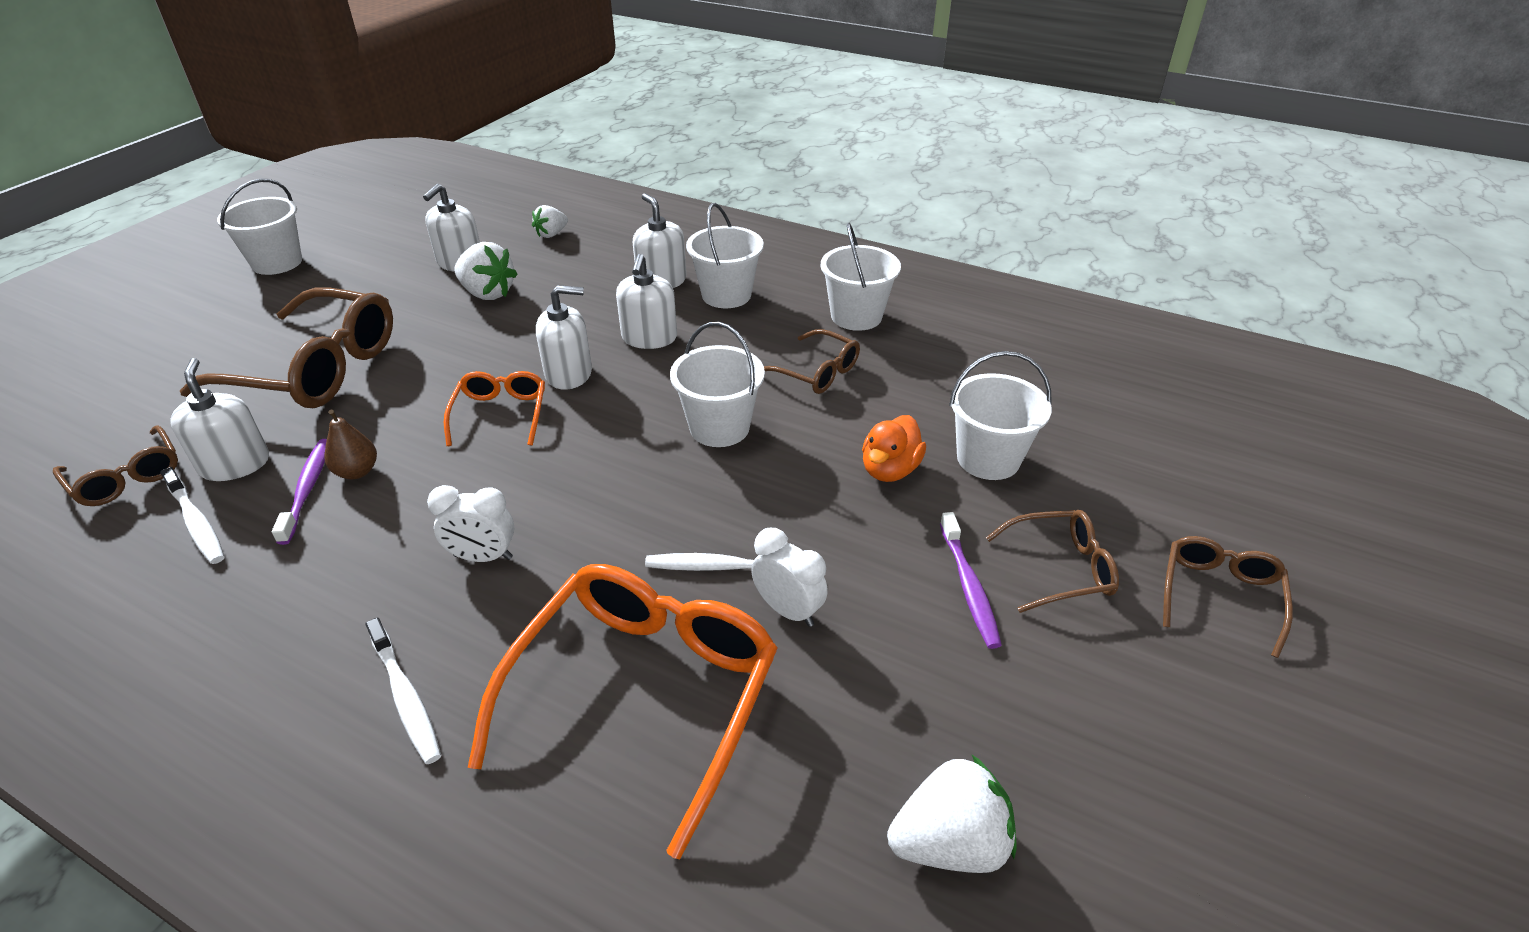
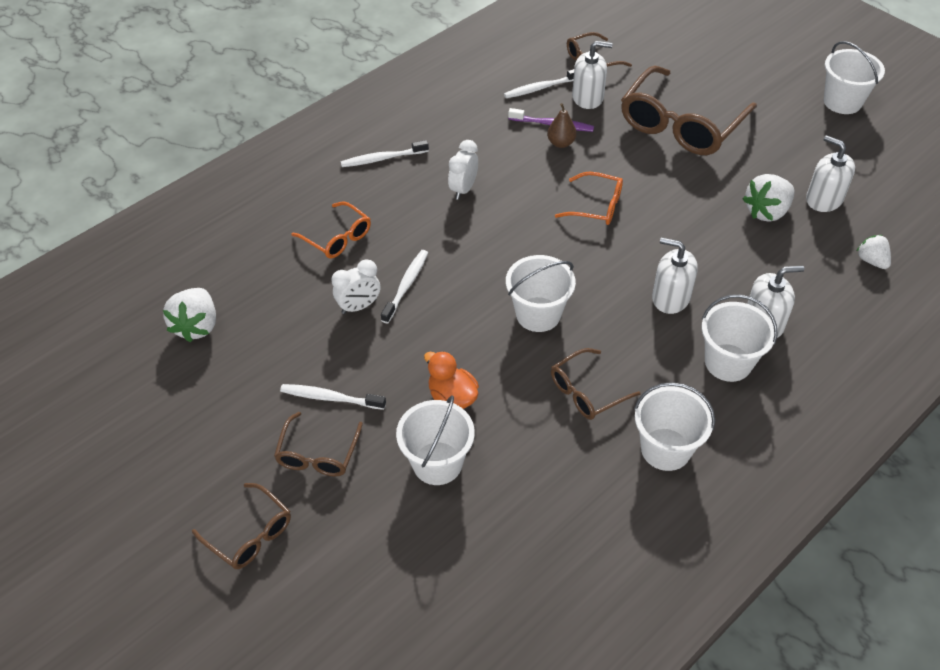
camera: 110 degrees right, 10 degrees up
orange glasses [468,564,778,859] -> orange glasses [291,201,371,258], size x0.51
white soap dispenser [536,285,592,390] -> none
purple toothbrush [940,512,1002,649] -> white toothbrush [280,384,386,410]

